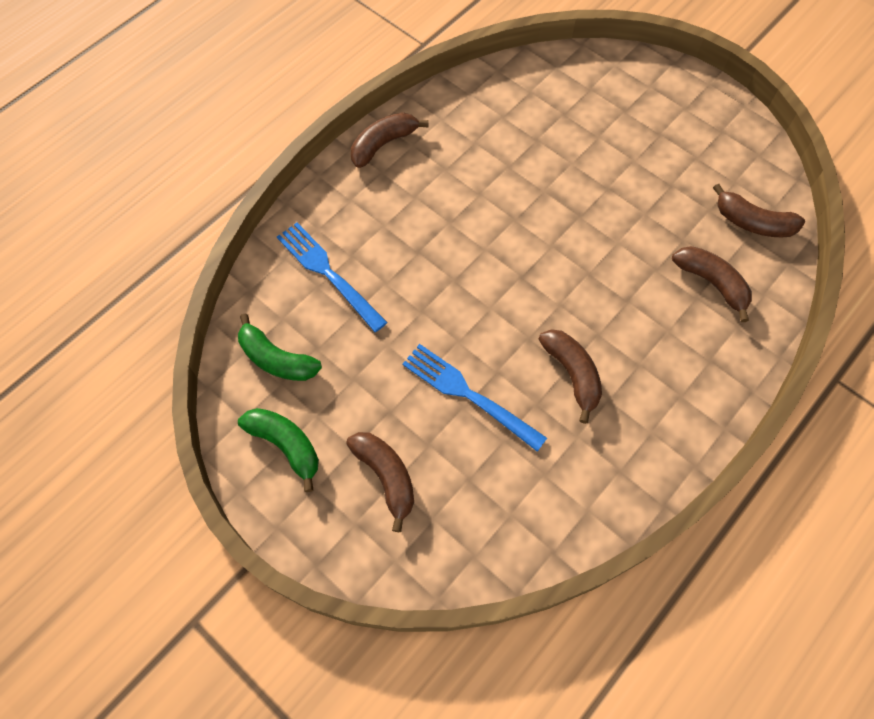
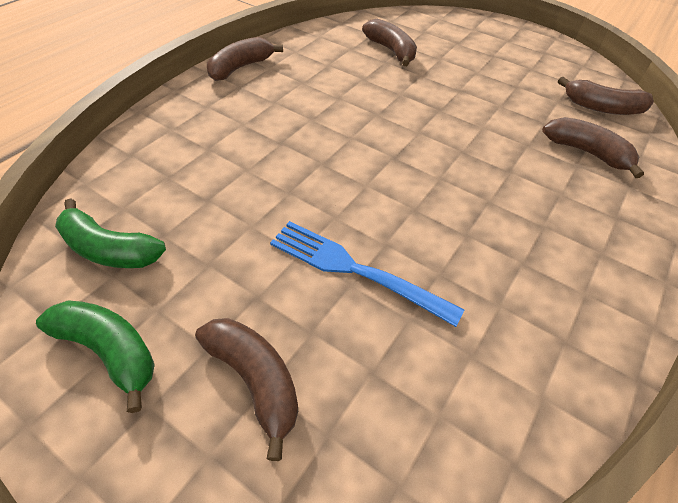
camera: 10 degrees left, 15 degrees down
blue fork [277,223,388,332] -> none
brown banana [539,329,602,424] -> brown banana moved to [362,19,417,66]

